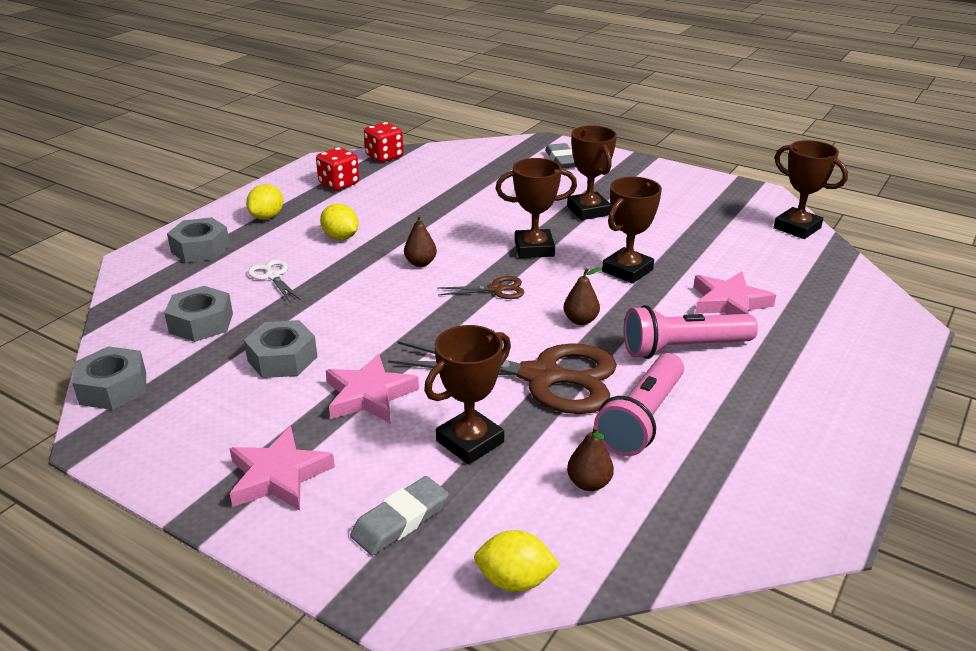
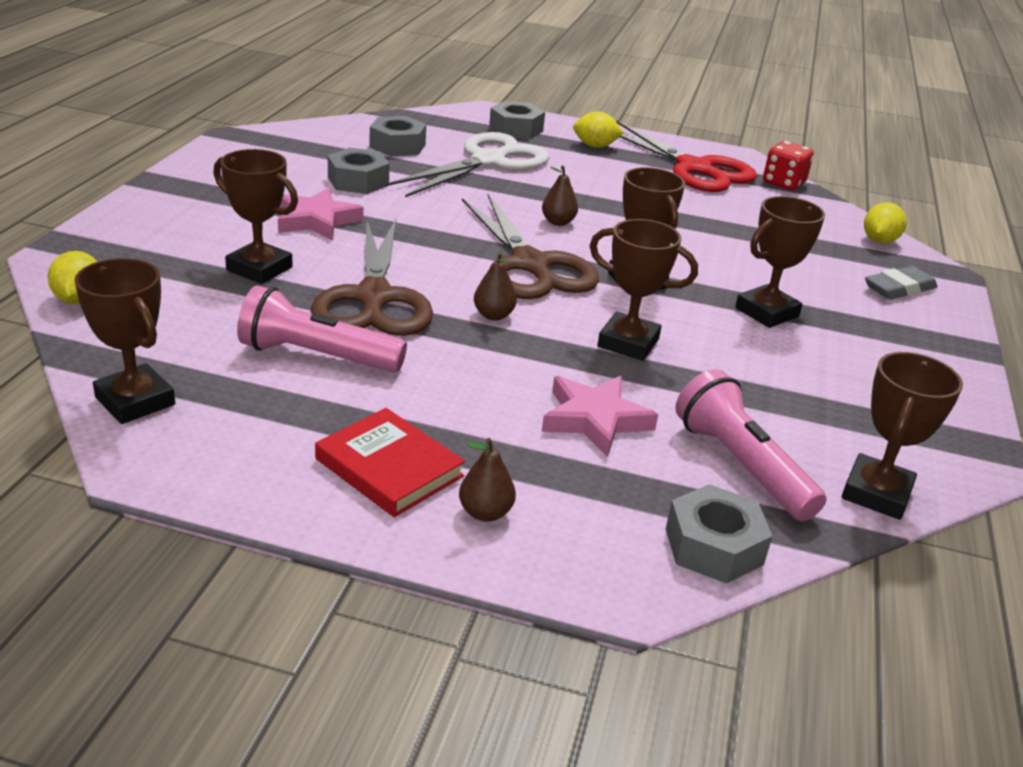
camera: 70 degrees right, 0 degrees up
grey nut [72,346,146,410] -> grey nut moved to [666,484,772,584]
pink star [229,426,335,511] -> none
white scissors [248,260,301,301] -> white scissors [386,132,549,197], size x2.30
red dice [316,147,359,190] -> red scissors [616,120,757,192]
yellow lemon [320,204,358,240] -> yellow lemon moved to [864,202,906,244]
grey eraser [350,476,449,556] -> none
brown scissors [437,276,525,299] -> brown scissors [462,194,599,299], size x2.30
brown pear [567,426,614,491] -> brown pear moved to [459,438,516,522]
pink flashlight [624,305,758,359] -> pink flashlight moved to [675,369,826,521]
none -> brown trophy [74,258,175,424]
none -> red book [315,408,465,517]

